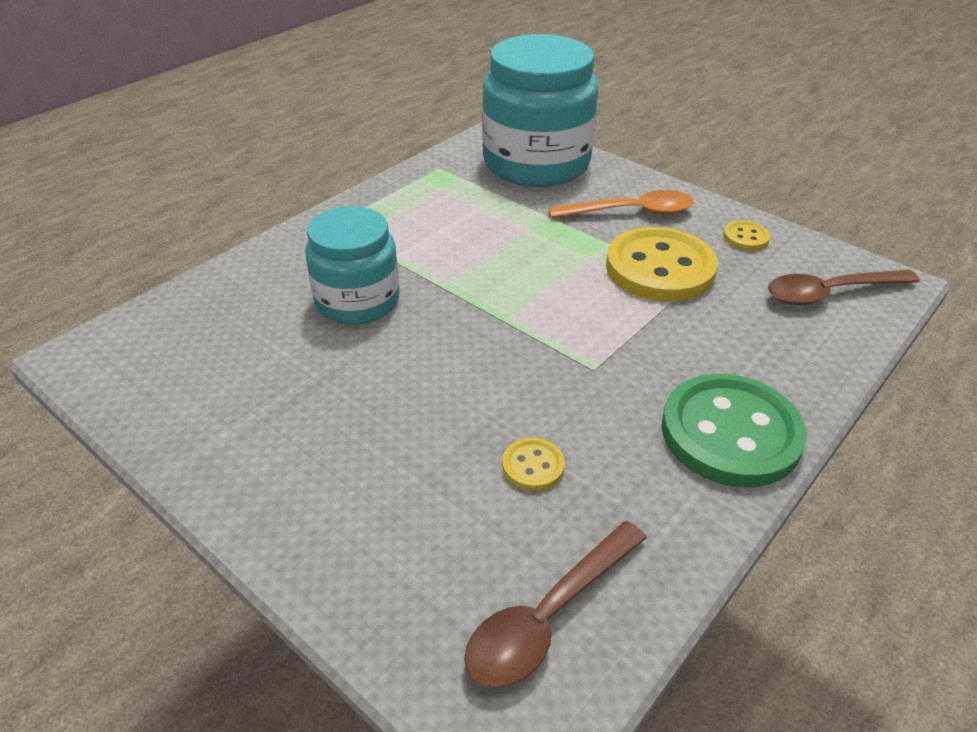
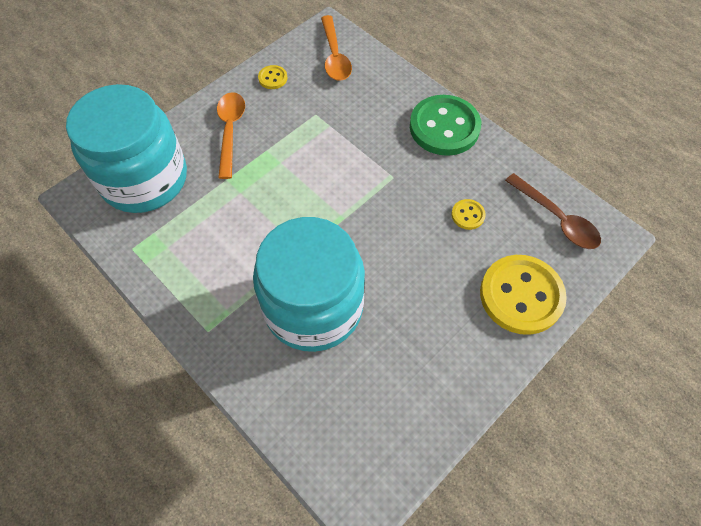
camera: 85 degrees left, 20 degrees up
turquoise jar [305,206,399,325] -> turquoise jar [253,217,365,352], size x1.61
yellow button [606,227,718,302] -> yellow button moved to [480,255,567,335]
brown spoon [768,270,920,305] -> orange spoon [321,15,352,81]

